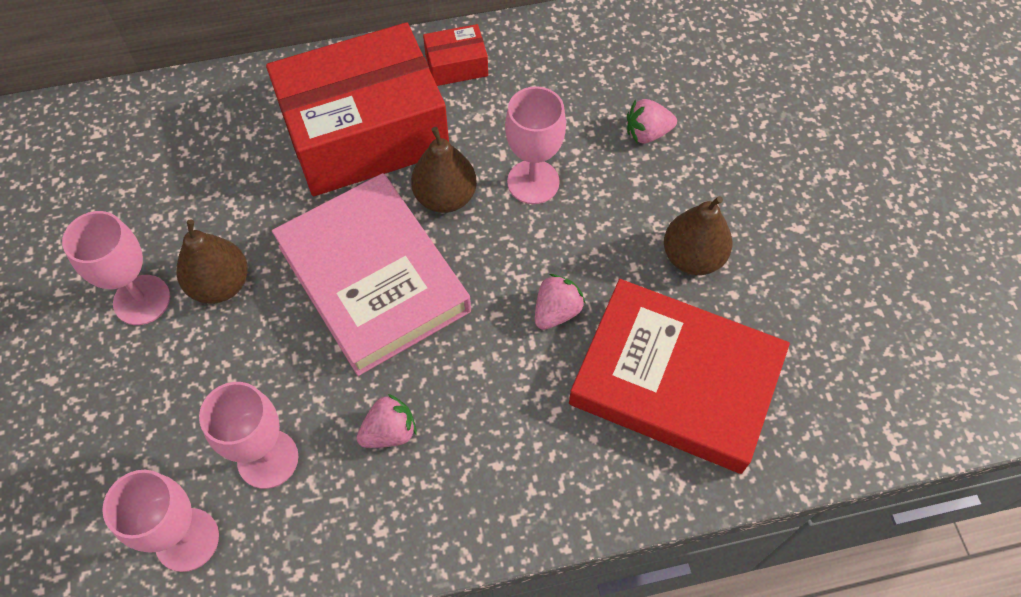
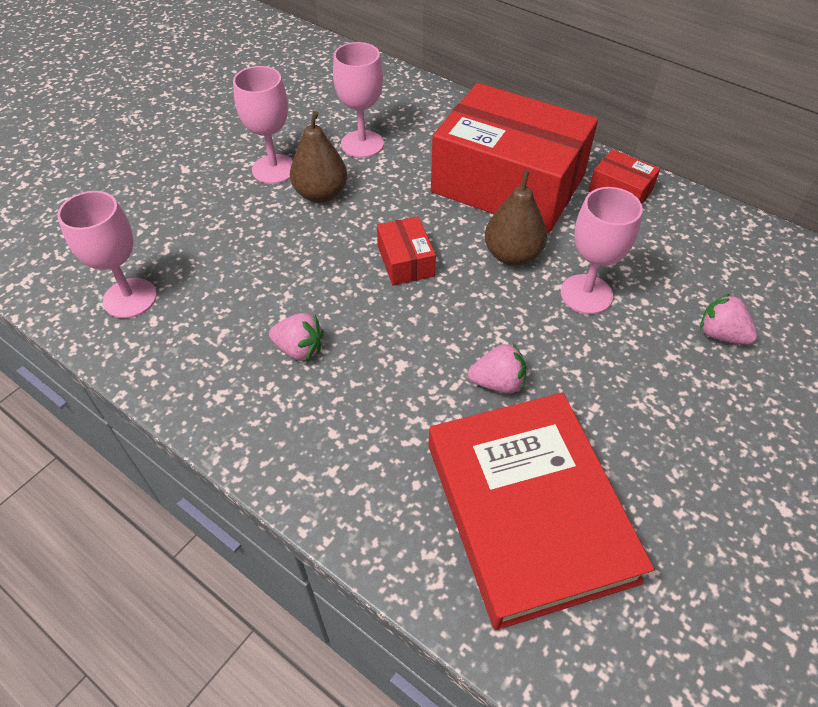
camera: 50 degrees right, 10 degrees down
pink goblet [199,382,298,489] -> pink goblet moved to [333,42,384,158]
pink book [272,173,471,376] -> red box [377,216,436,285]
brown pear [664,196,733,275] -> none

